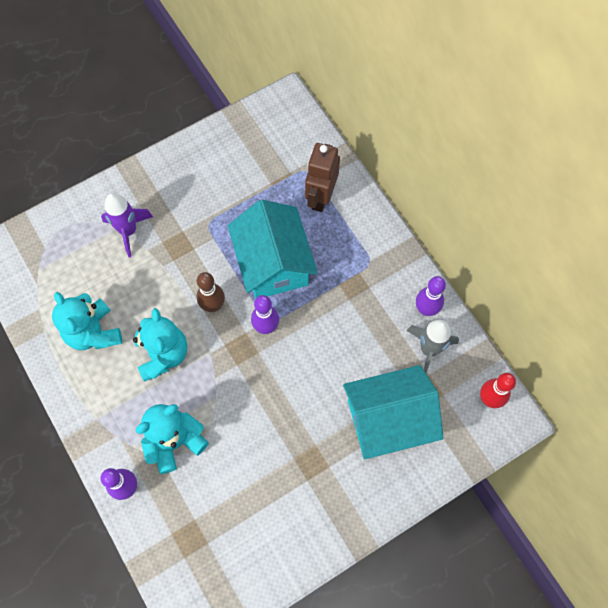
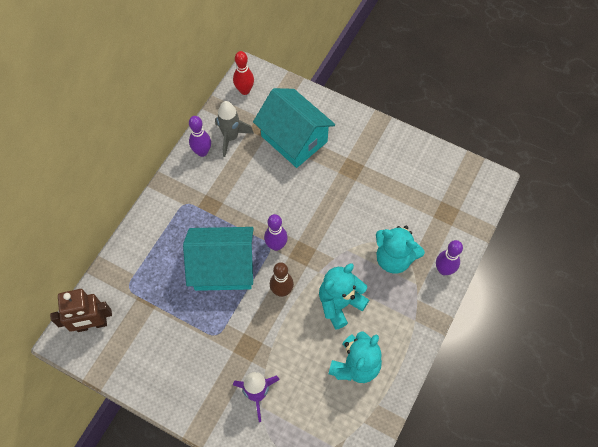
camera: 120 degrees left, 5 degrees down
turquoise house [228,200,318,299] -> turquoise house turned 45 degrees clockwise [183,227,254,291]
brown robot [305,143,340,212] -> brown robot moved to [50,289,112,332]

